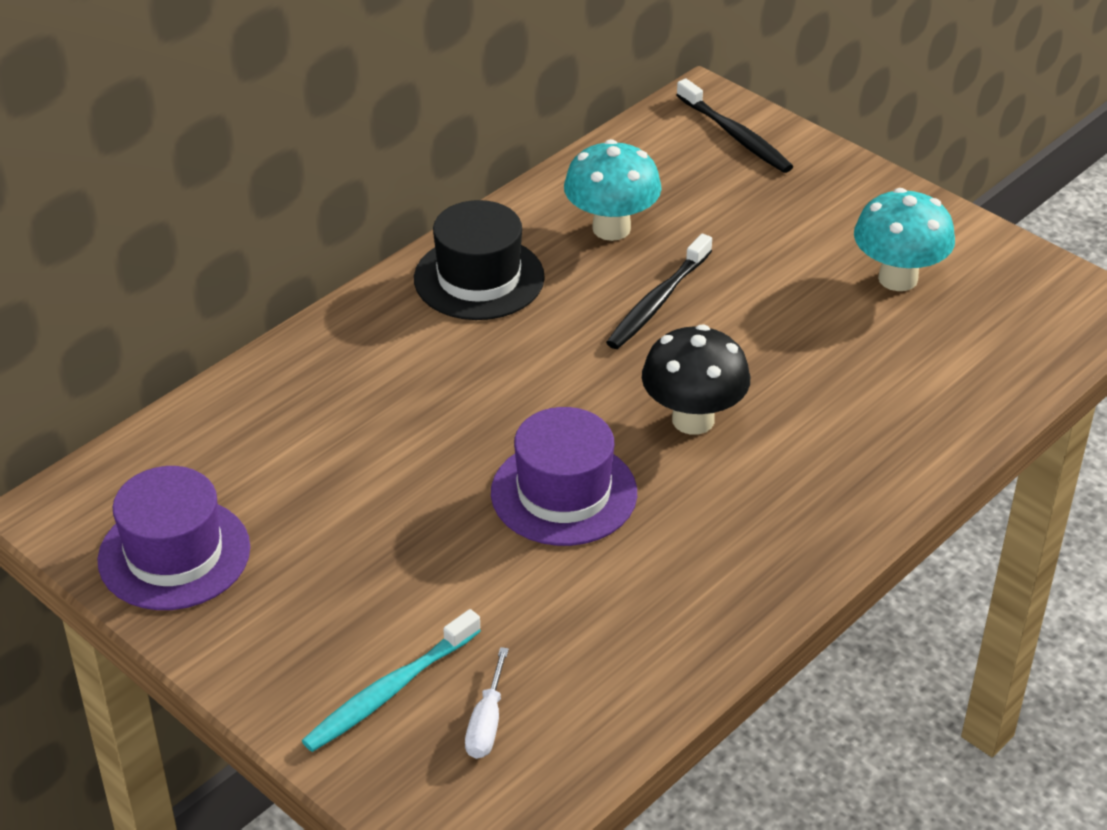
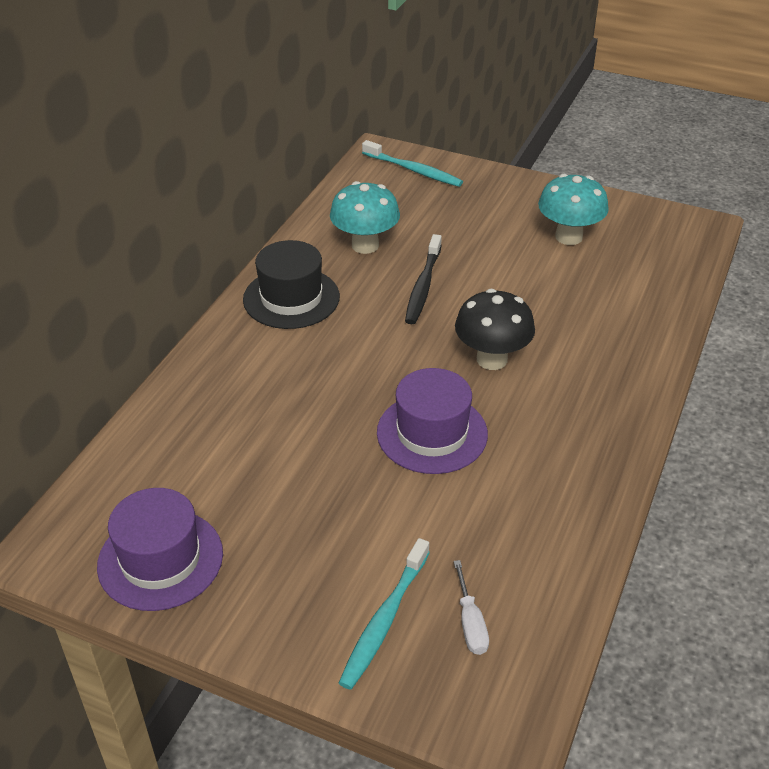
camera: 20 degrees left, 0 degrees up
black toothbrush [676,78,793,173] -> turquoise toothbrush [362,140,463,187]

